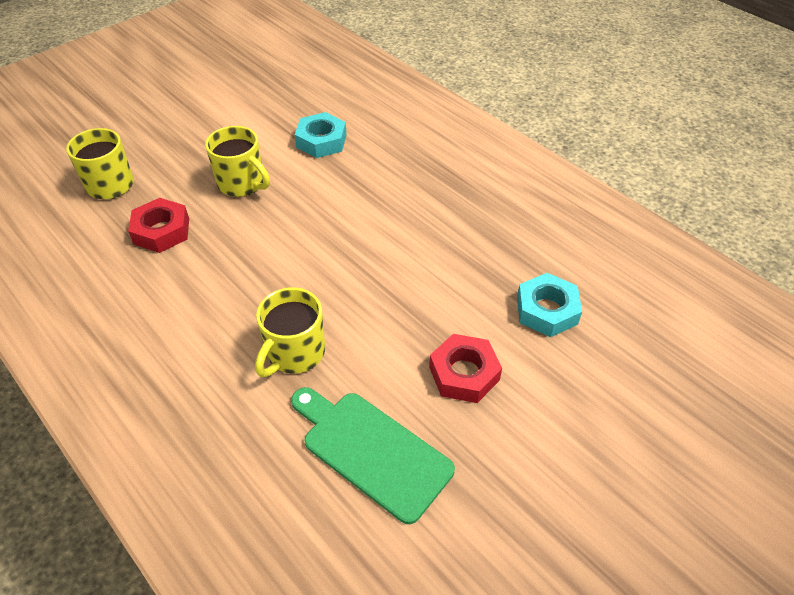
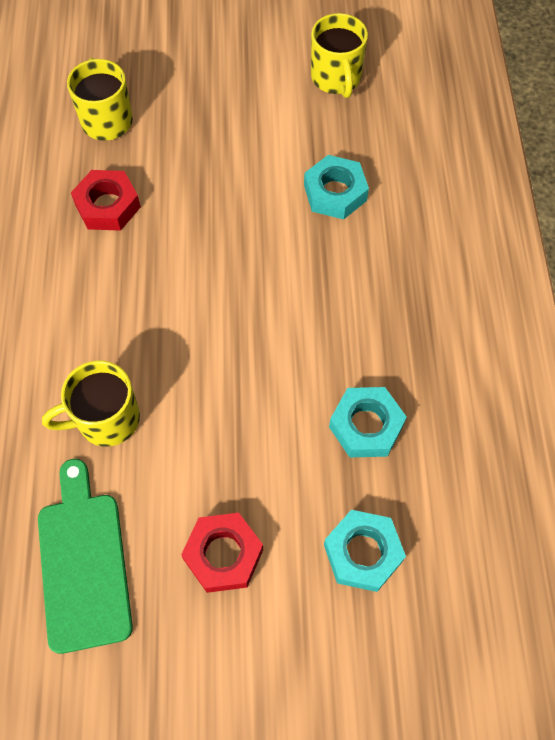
camera: 40 degrees right, 15 degrees up
yellow mug [205,126,270,197] -> yellow mug moved to [311,13,368,98]
none -> turquoise nut [329,387,407,457]

